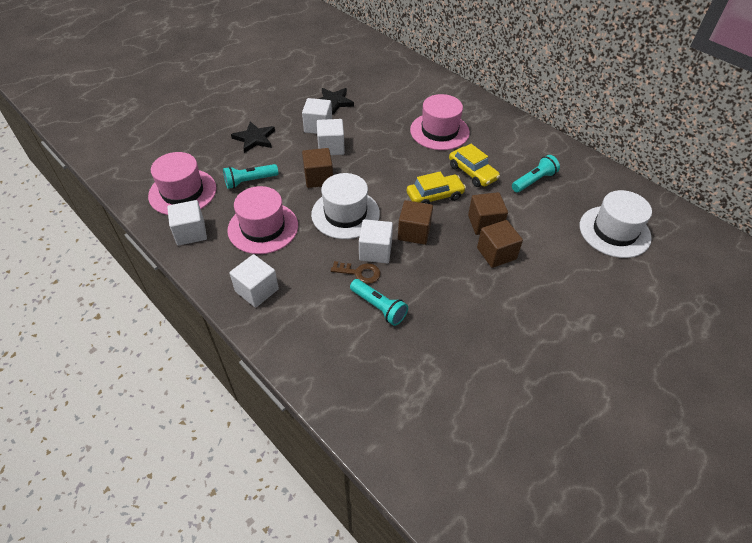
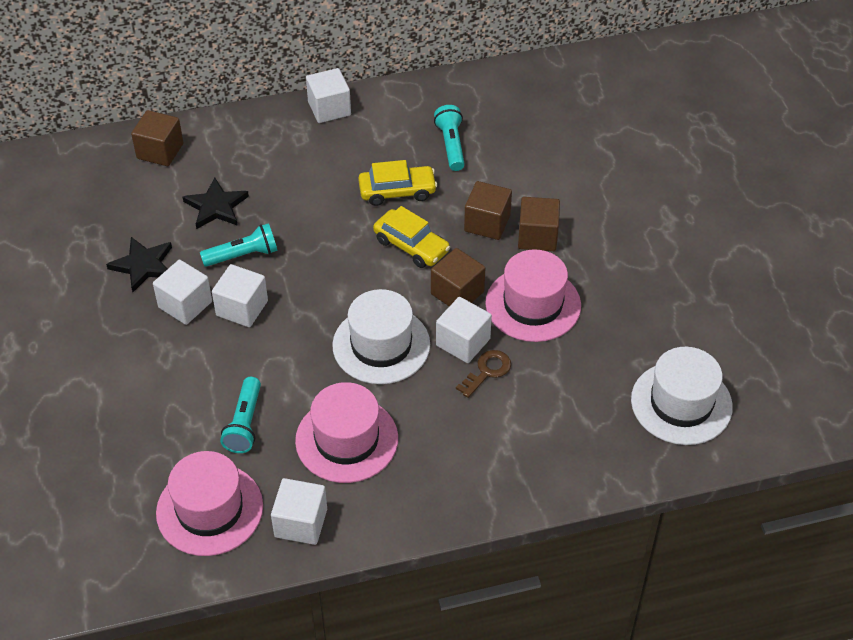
camera: 60 degrees left, 0 degrees up
white cube [229,254,279,308] -> white cube moved to [306,68,351,123]
black star [231,121,275,153] -> black star moved to [183,177,249,229]
brown cube [302,148,333,188] -> brown cube moved to [131,110,183,166]
turquoise flashlight [350,279,408,326] -> turquoise flashlight moved to [200,223,277,267]
yellow car [407,172,466,204] -> yellow car turned 120 degrees clockwise [373,206,450,268]
pink hat [410,94,470,150] -> pink hat moved to [485,249,581,342]
white hat [580,190,652,258] -> white hat moved to [631,347,733,445]

